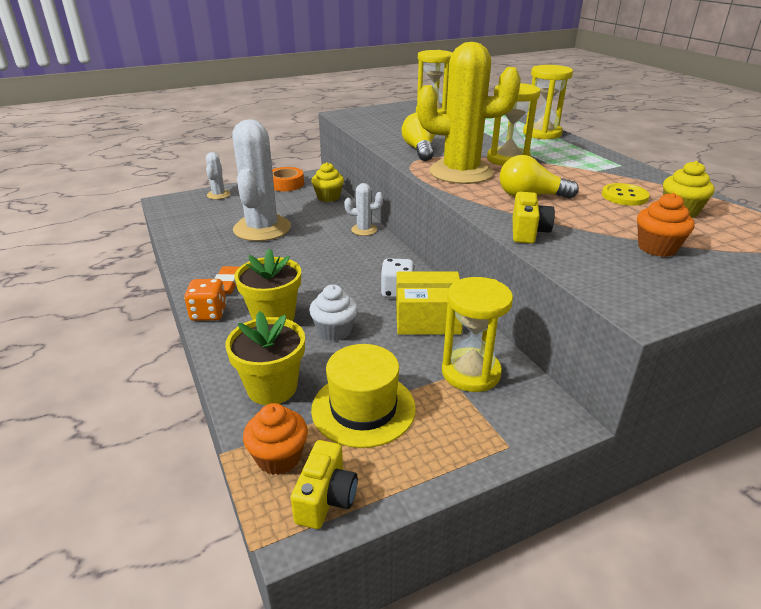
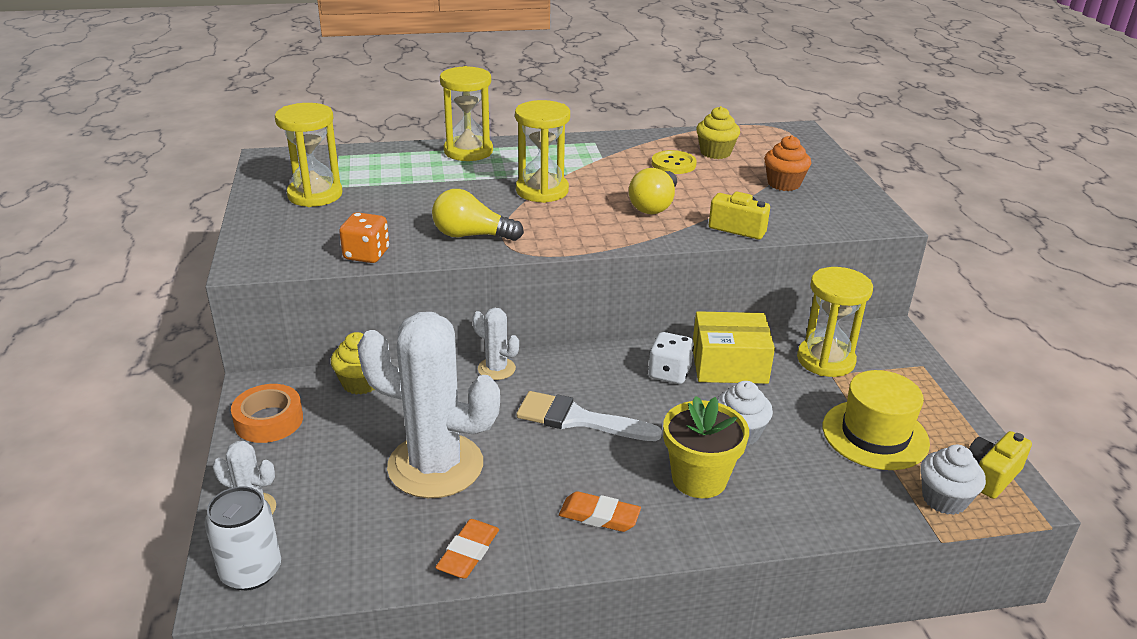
camera: 75 degrees left, 0 degrees up
orange dice [184,279,227,321] -> orange dice moved to [339,212,389,263]
yellow flower pot [225,311,305,405] -> none
orange cupcake [243,403,308,475] -> white cupcake [920,445,986,515]
yellow camera [291,440,358,529] -> yellow camera turned 75 degrees counterclockwise [969,431,1032,499]
white cactus [344,183,383,236] -> white cactus turned 75 degrees counterclockwise [472,308,519,380]
yellow box [396,272,463,335] -> yellow box turned 75 degrees clockwise [693,311,775,384]
yellow cactus [417,42,521,184] -> none
none -> white can [205,486,281,590]
none -> orange eraser [435,519,499,579]
none -> white brush [516,391,662,441]

